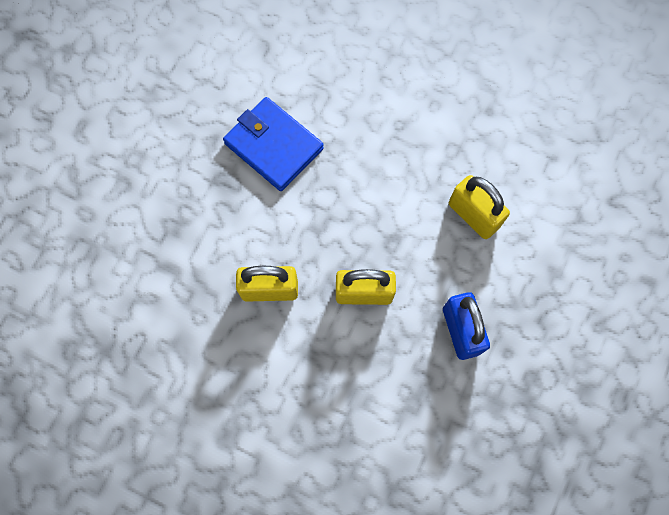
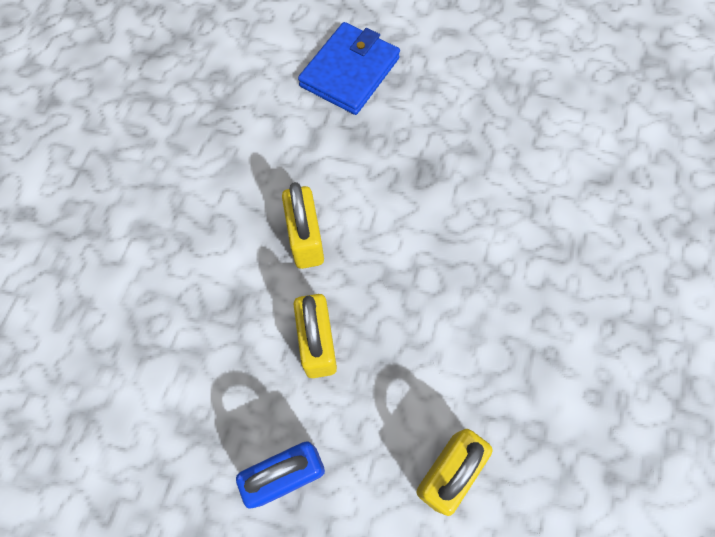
camera: 80 degrees right, 5 degrees down
blue wallet [223,97,324,191] -> blue wallet moved to [298,22,400,115]

